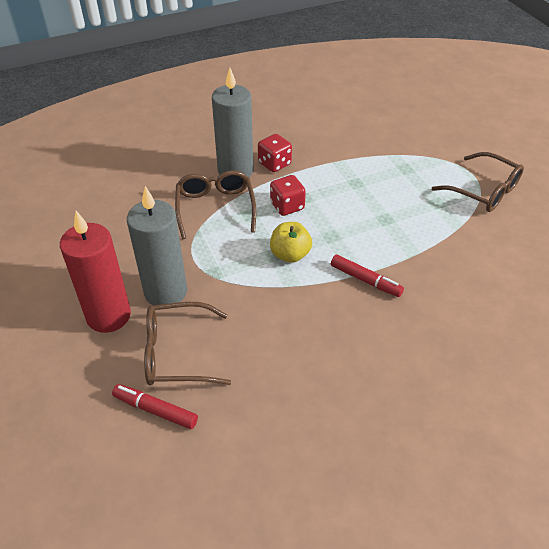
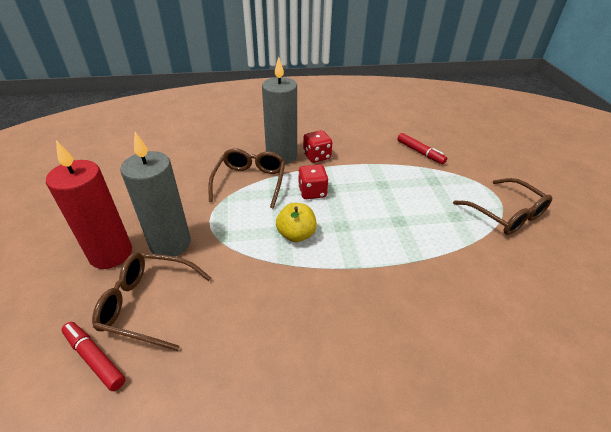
camera: 15 degrees right, 5 degrees down
red marker [331,255,404,297] -> red marker moved to [397,133,447,164]

